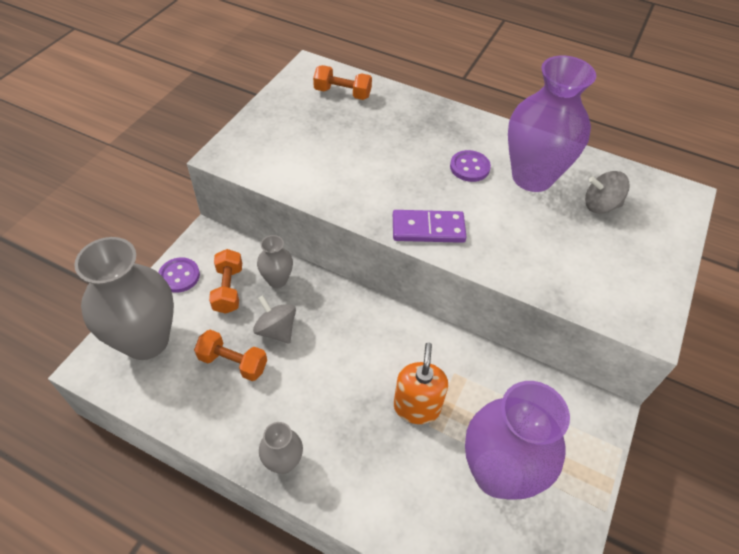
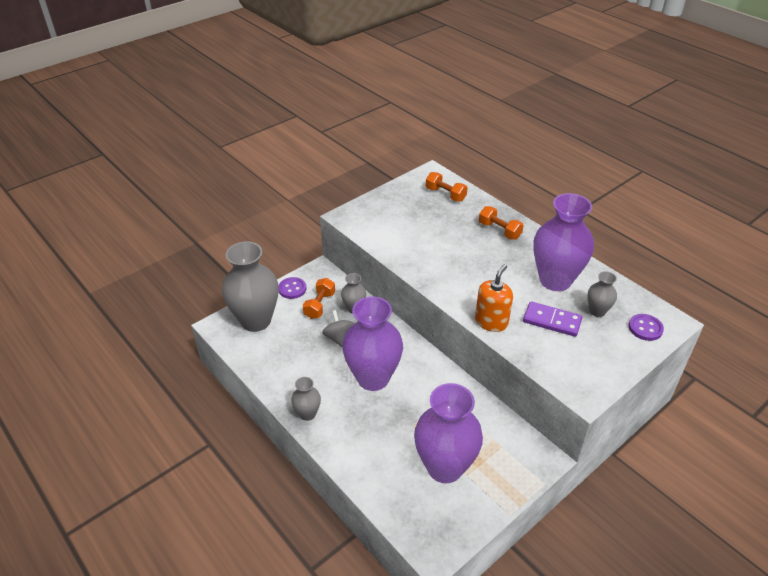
camera: 25 degrees right, 10 degrees down
orange dumbbell [194,330,267,381] -> orange dumbbell moved to [479,206,524,240]
purple domino [393,210,467,243] -> purple domino moved to [523,301,582,337]
orange soap dispenser [394,343,448,424] -> orange soap dispenser moved to [475,264,513,332]
purple button [450,150,491,182] -> purple button moved to [628,314,664,341]
grey spinning top [585,171,630,214] -> grey vase [587,271,617,317]
none -> purple vase [342,296,403,391]

